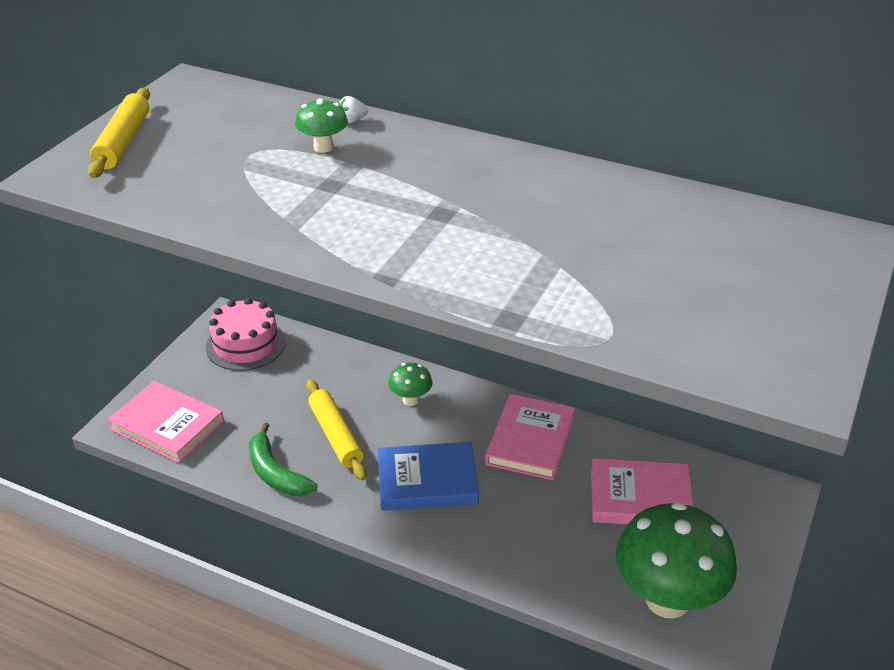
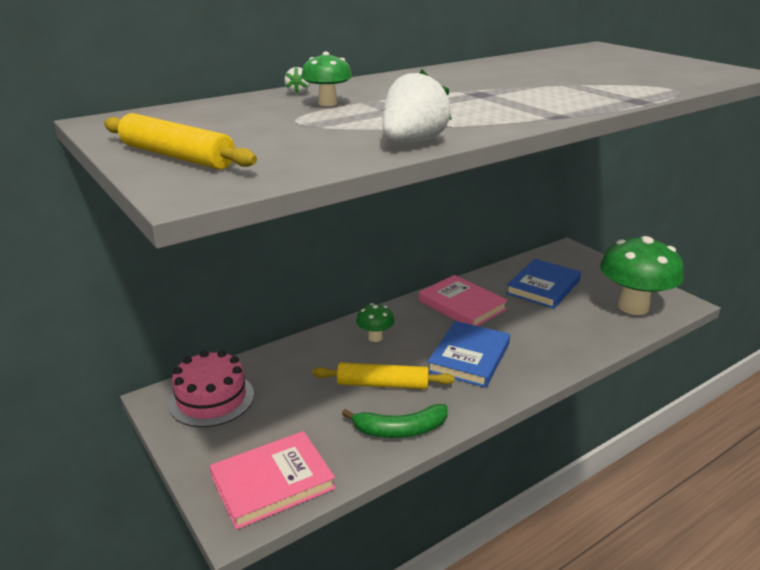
camera: 60 degrees left, 10 degrees down
pink book [591,458,694,524] -> blue book [506,259,581,309]
none -> white strawberry [382,70,452,142]

